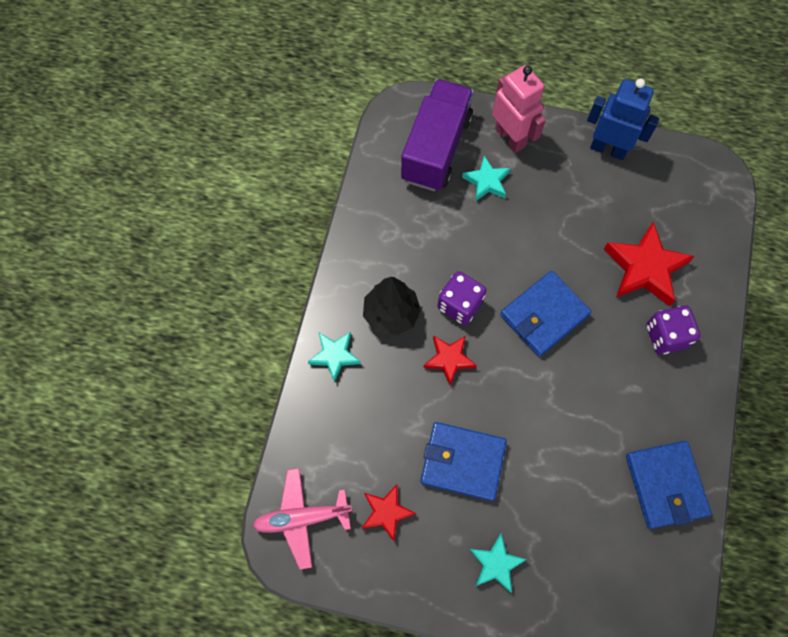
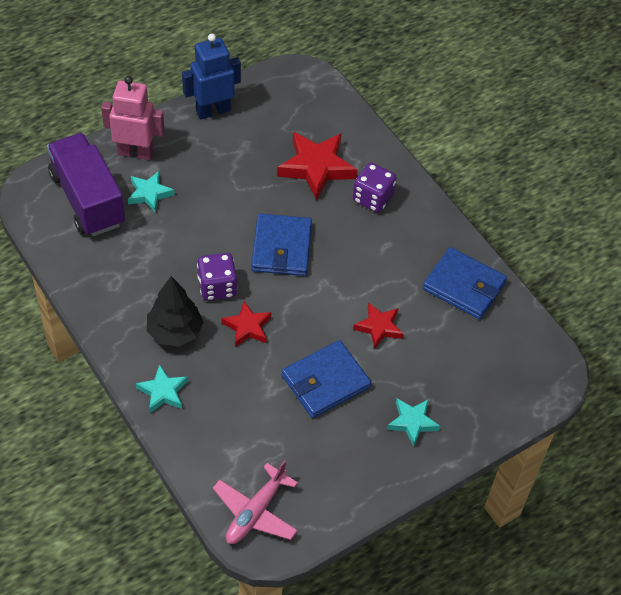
camera: 50 degrees left, 15 degrees down
red star [362,485,416,541] -> red star moved to [353,302,403,348]

